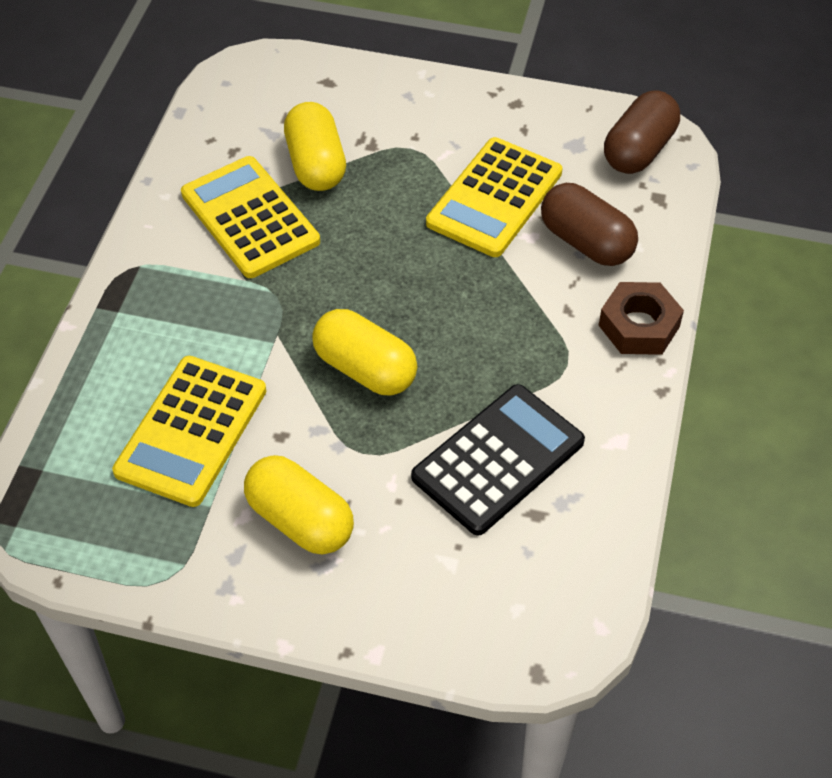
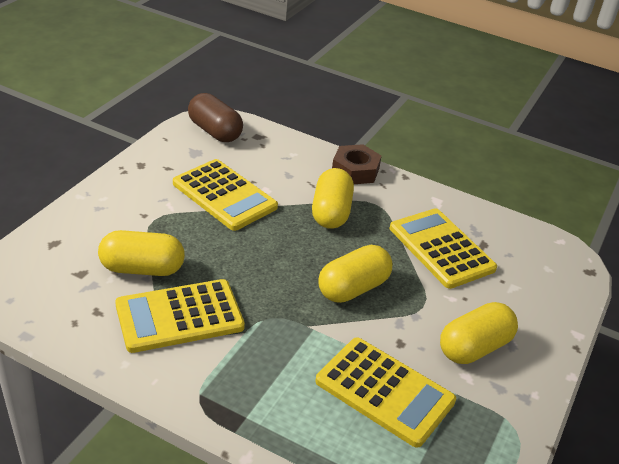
camera: 80 degrees left, 15 degrees down
black calculator [411,384,585,536] -> yellow calculator [390,208,497,289]
brown capsule [541,183,638,266] -> none
none -> yellow capsule [312,168,354,229]

